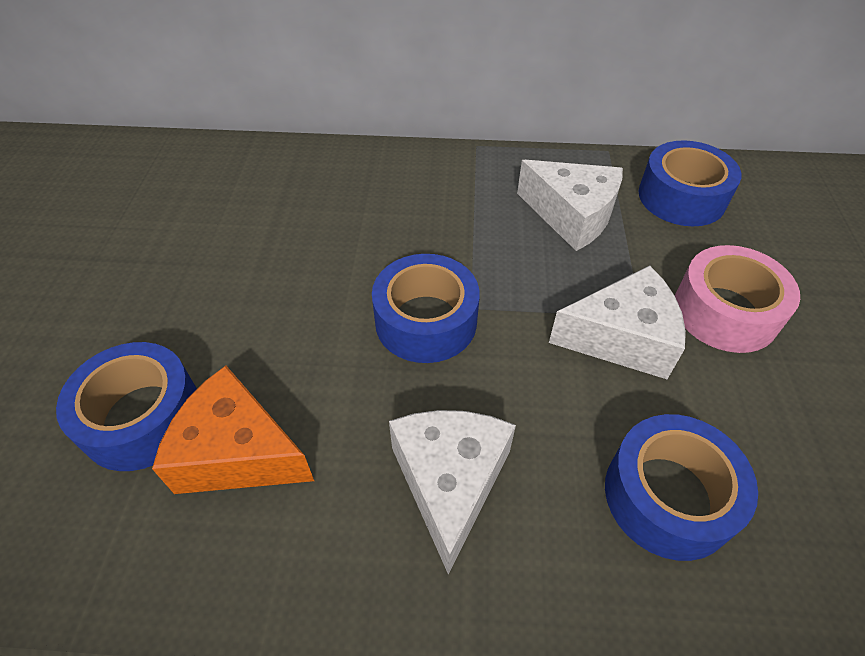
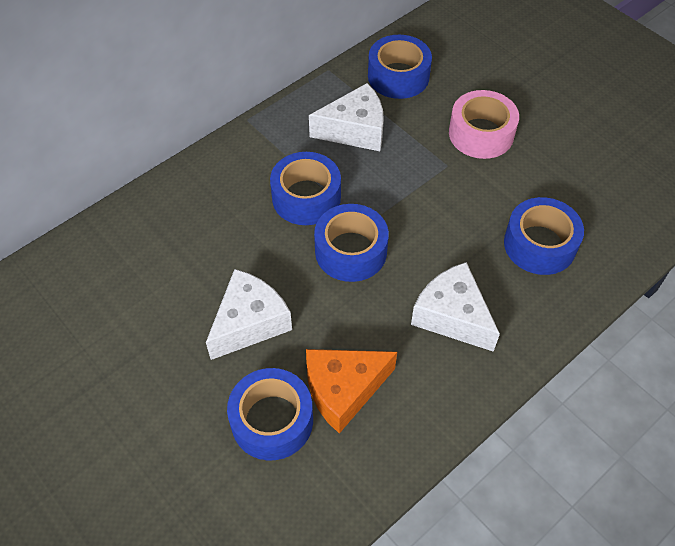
camera: 45 degrees left, 5 degrees up
white cheese [549,266,686,379] -> white cheese moved to [206,269,292,360]
none -> blue tape [270,152,341,225]

